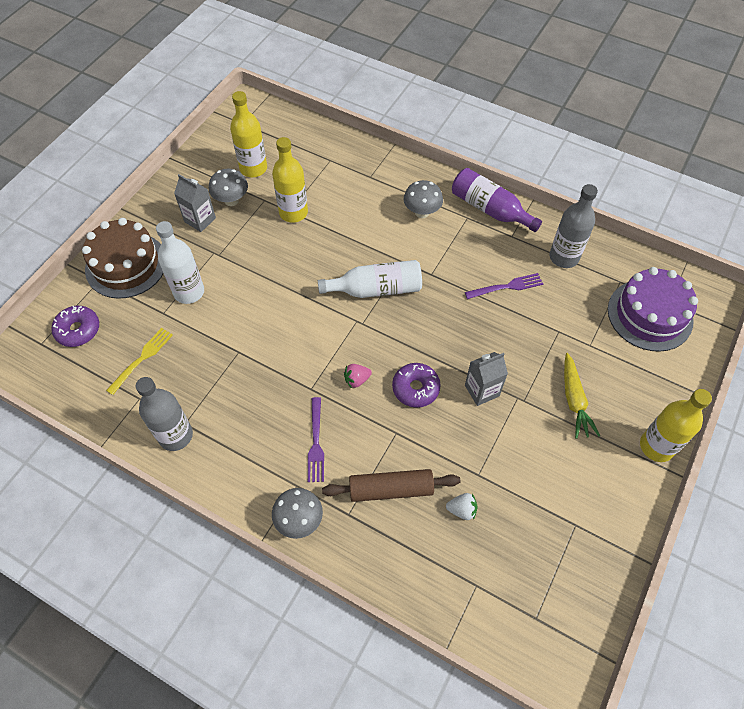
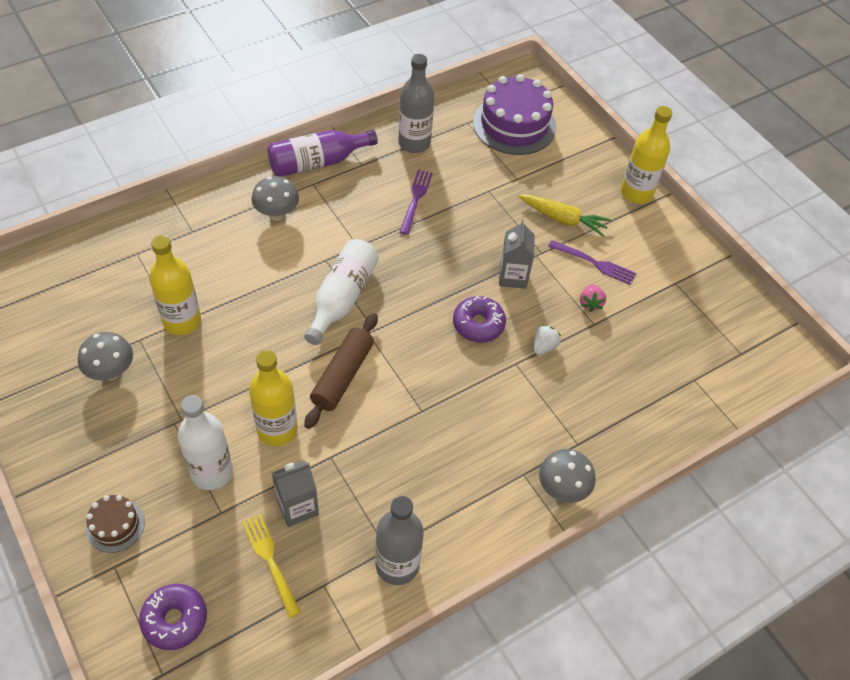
camera: 65 degrees left, 5 degrees down
brown cake [82,218,163,299] -> brown cake [86,495,145,553], size x0.50
grey carton [174,174,216,232] -> grey carton moved to [271,460,319,527]
yellow bottle [230,91,267,177] -> yellow bottle moved to [249,350,298,446]
purple fork [308,397,324,482] -> purple fork moved to [548,240,636,285]
brown rolling pin [322,469,460,502] -> brown rolling pin moved to [304,313,378,429]
pink strawberry [344,364,372,388] -> pink strawberry moved to [580,284,606,312]
white strawberry [446,493,477,520] -> white strawberry moved to [534,324,561,355]

